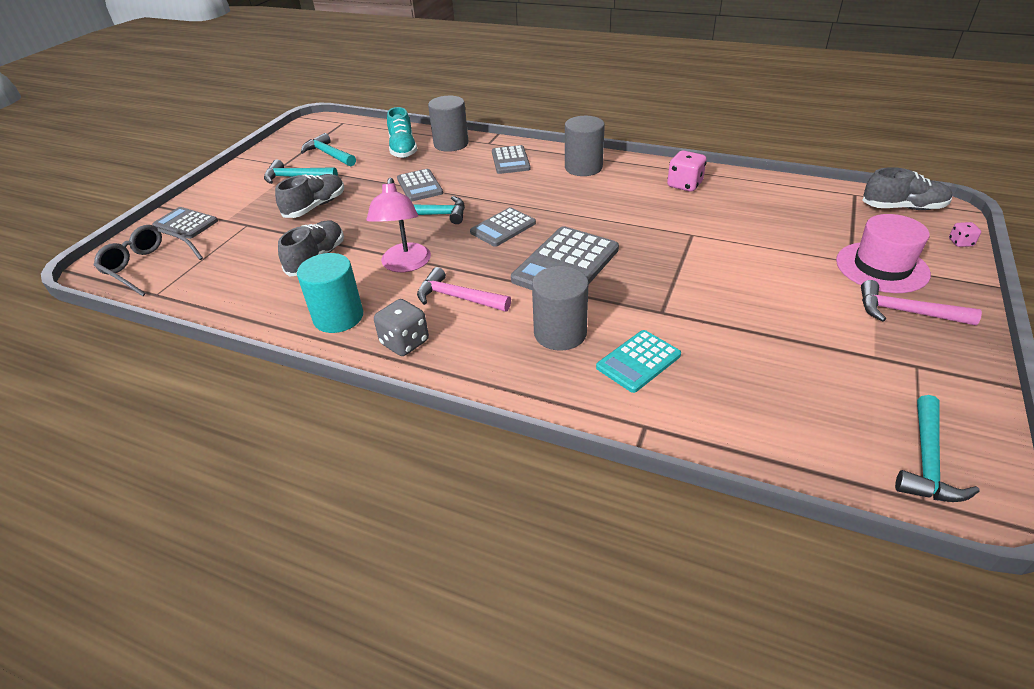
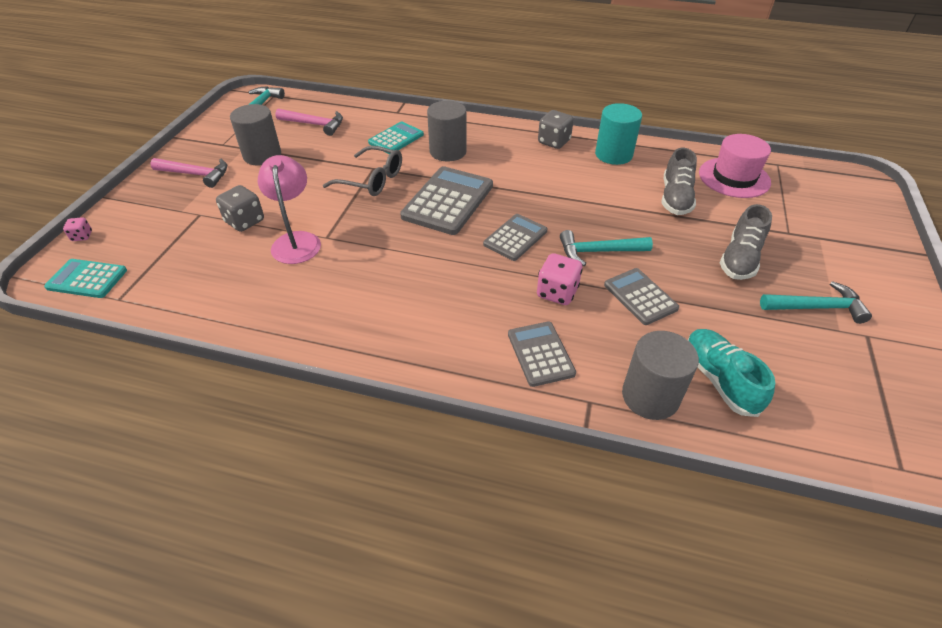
camera: 170 degrees right, 5 degrees up
grey glasses [94,225,203,296] -> grey glasses moved to [323,146,402,196]
grey calculator [152,207,218,239] -> none
turquoise hammer [301,133,356,166] -> none
pink lamp [367,178,431,272] -> pink lamp moved to [258,155,321,264]
pink hammer [417,267,511,312] -> pink hammer moved to [275,109,343,136]
grey cylinder [565,116,605,176] -> grey cylinder moved to [230,104,281,166]
pink dice [667,151,707,192] -> pink dice moved to [537,253,583,305]
pink hat [836,214,931,293] -> pink hat moved to [699,134,771,198]
grey shoe [862,167,952,210] -> turquoise calculator [44,259,127,298]
none -> grey dice [216,185,264,232]

